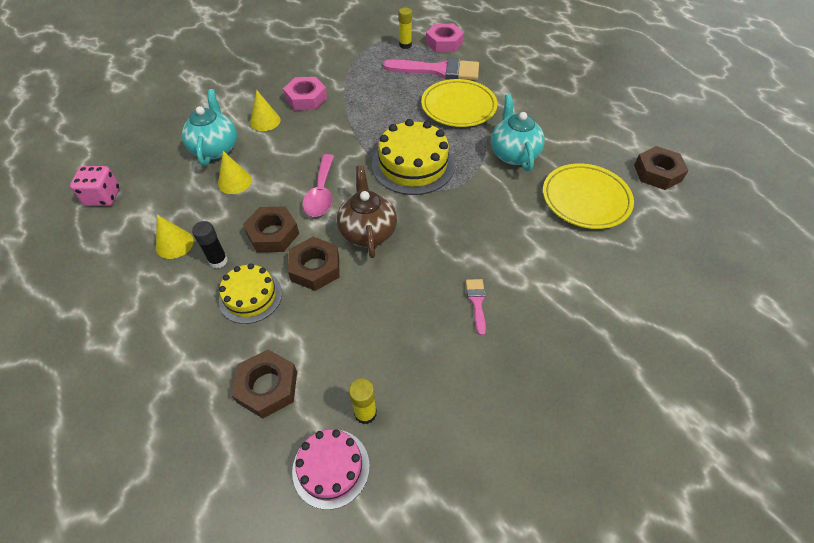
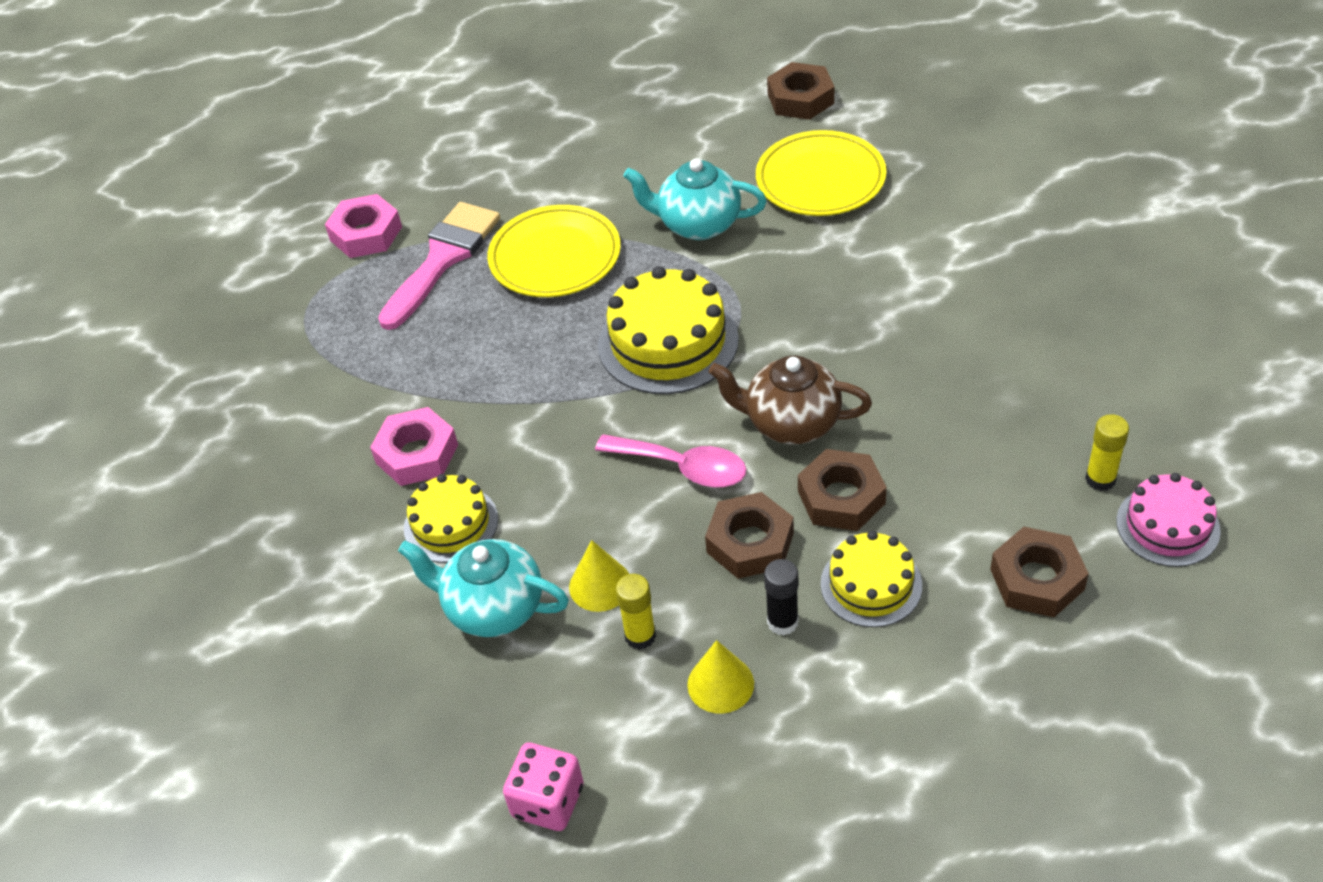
camera: 65 degrees left, 5 degrees down
yellow cone [250,90,281,131] -> yellow cake [404,474,498,563]
yellow glue stick [399,8,412,49] -> yellow glue stick moved to [616,574,656,650]
pink brush [466,279,486,335] -> none

